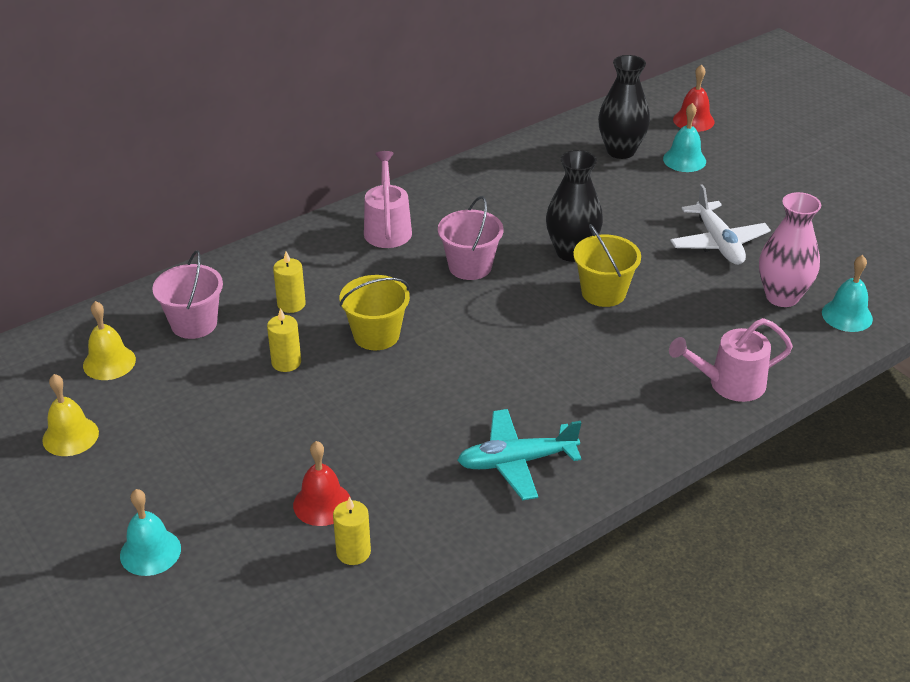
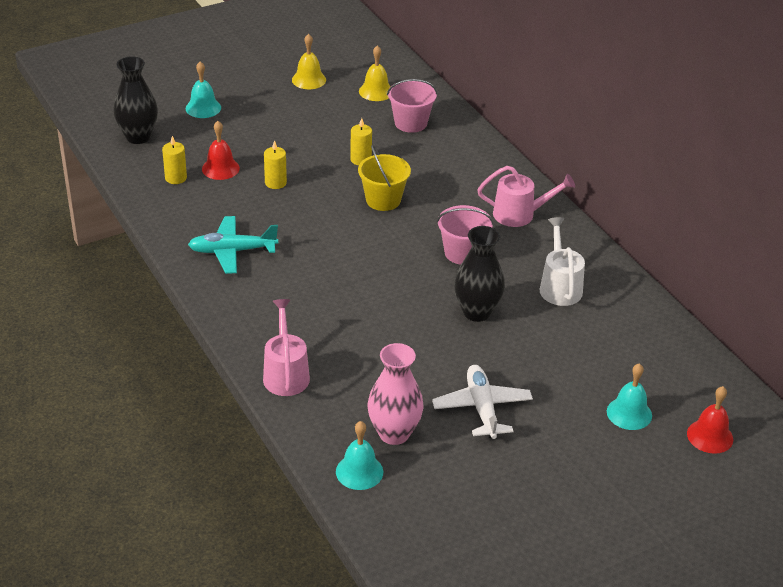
camera: 95 degrees right, 0 degrees up
yellow candle [273,251,306,313] -> yellow candle moved to [264,140,287,189]
turquoise plane [457,409,581,500] -> turquoise plane turned 90 degrees counterclockwise [188,216,278,274]
yellow bucket [573,224,641,307] -> none
black vase [598,55,650,159] -> black vase moved to [113,56,158,144]
white plane [670,184,771,265] -> white plane turned 90 degrees clockwise [432,365,533,439]
none -> white watering can [540,217,585,306]

